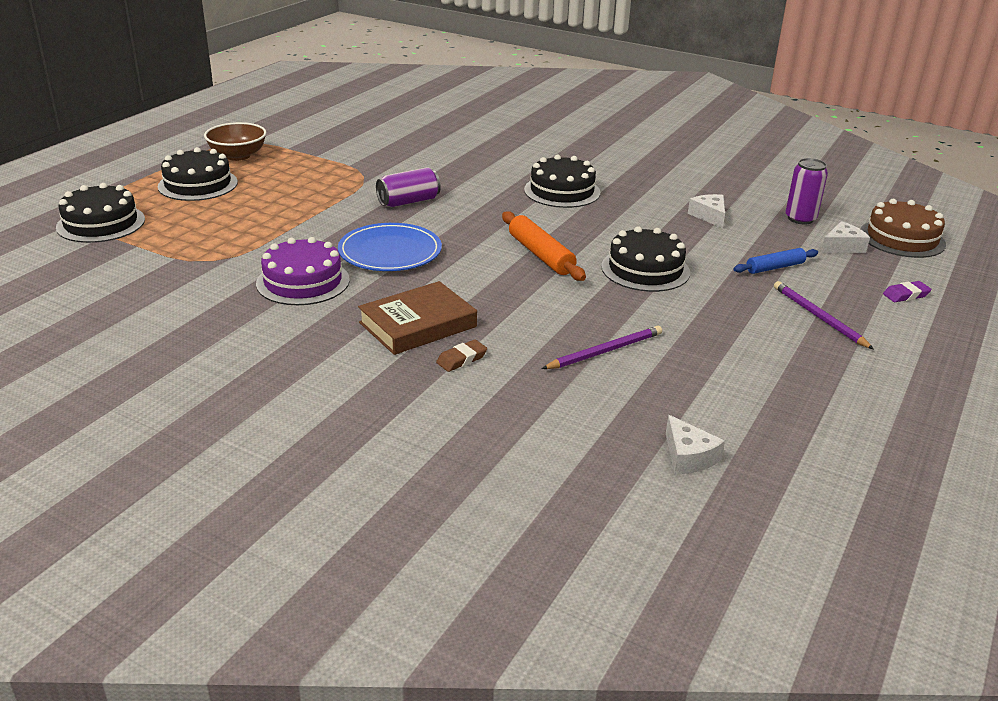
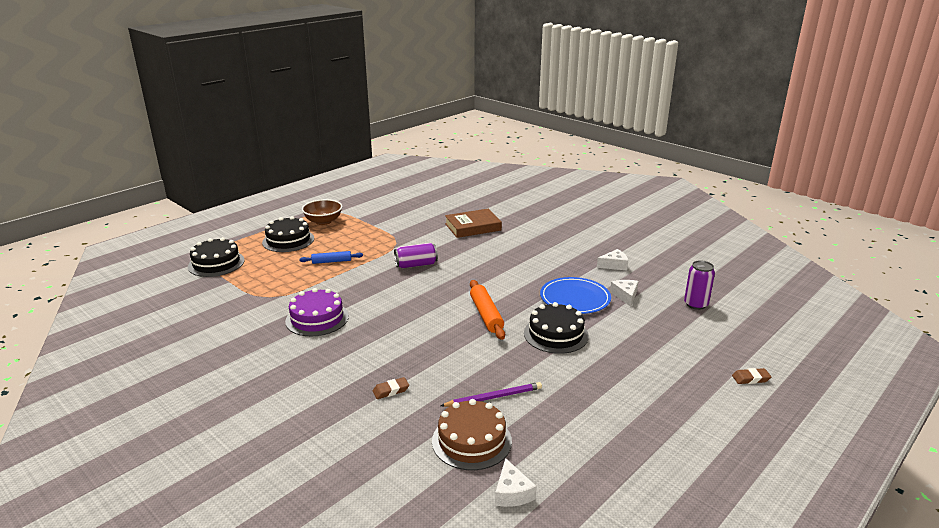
camera: 15 degrees right, 5 degrees down
blue plate [338,223,442,271] -> blue plate moved to [540,277,611,314]
brown book [358,281,477,355] -> brown book moved to [445,209,502,238]
black cake [524,155,600,208] -> none
blue rolling pin [733,248,818,274] -> blue rolling pin moved to [299,251,363,264]
purple pencil [774,281,874,349] -> none
white cheese [821,221,870,253] -> white cheese moved to [597,249,628,271]
brown cake [860,199,946,258] -> brown cake moved to [432,399,512,470]
purple eraser [883,281,932,302] -> brown eraser [732,368,771,384]

